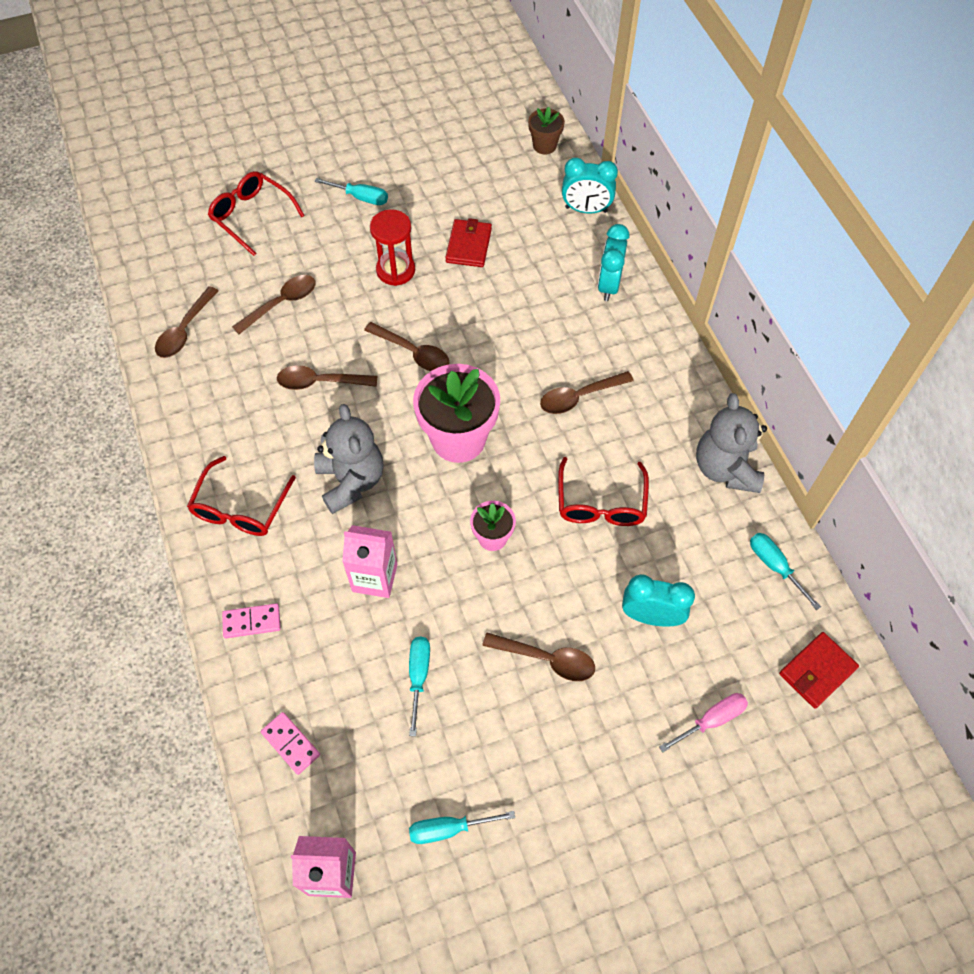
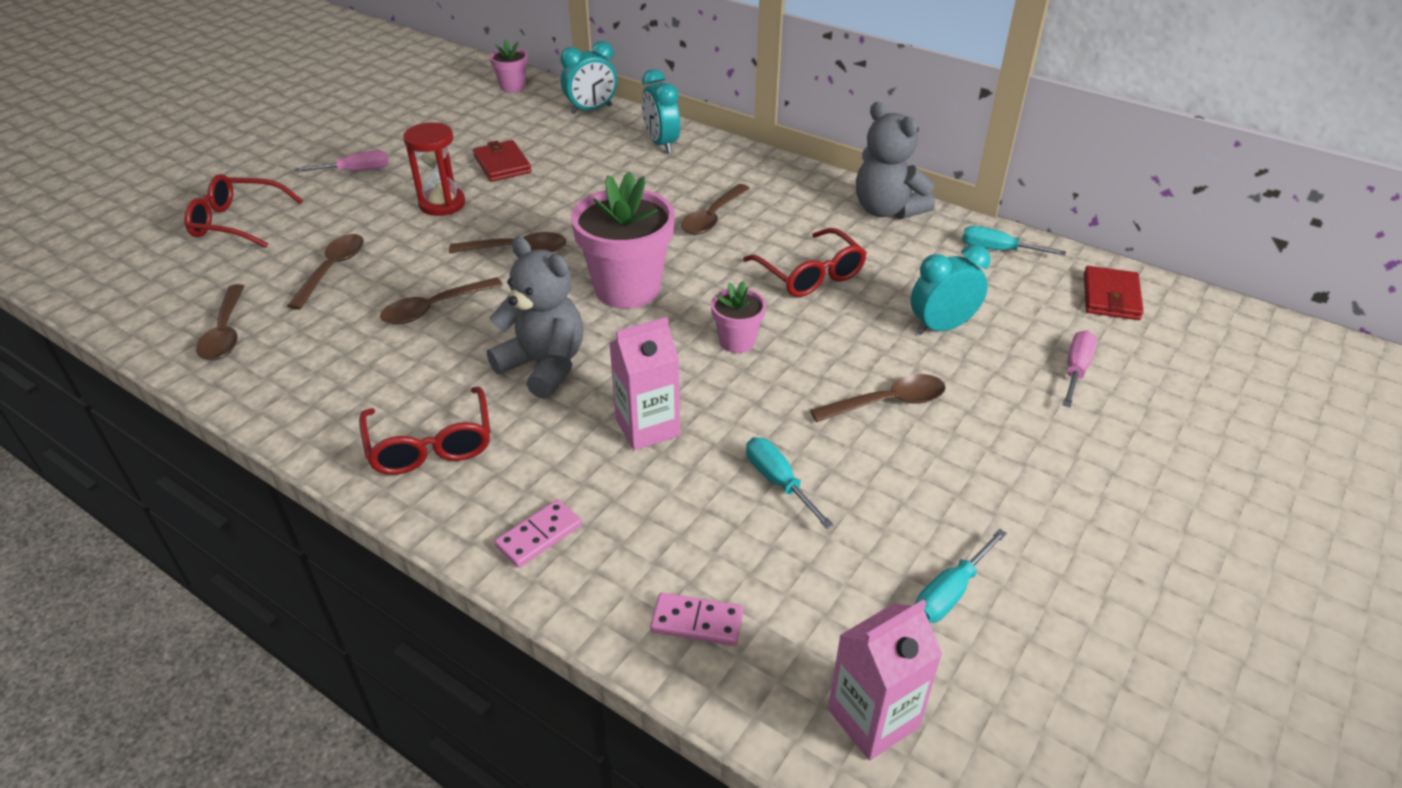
camera: 35 degrees left, 20 degrees down
turquoise screwdriver [314,178,388,205] -> pink screwdriver [295,150,388,172]
brown flower pot [528,107,565,154] -> pink flower pot [489,39,528,93]

